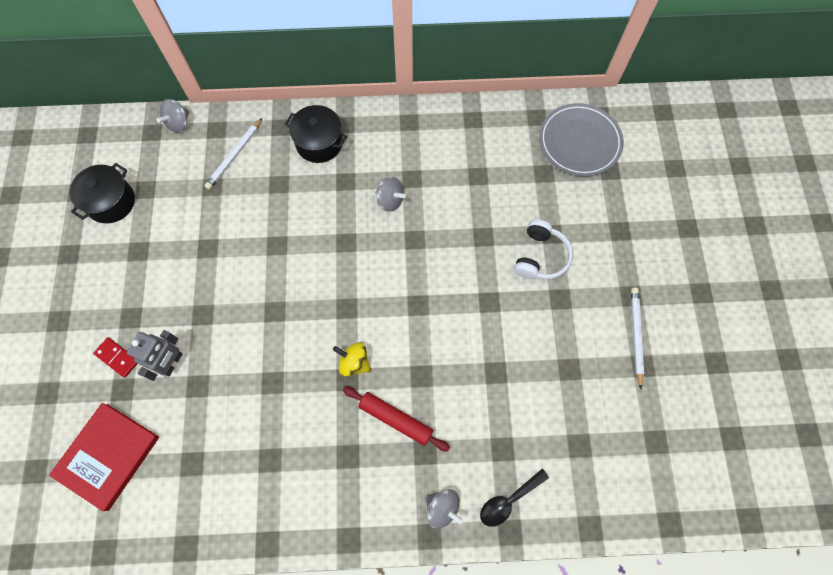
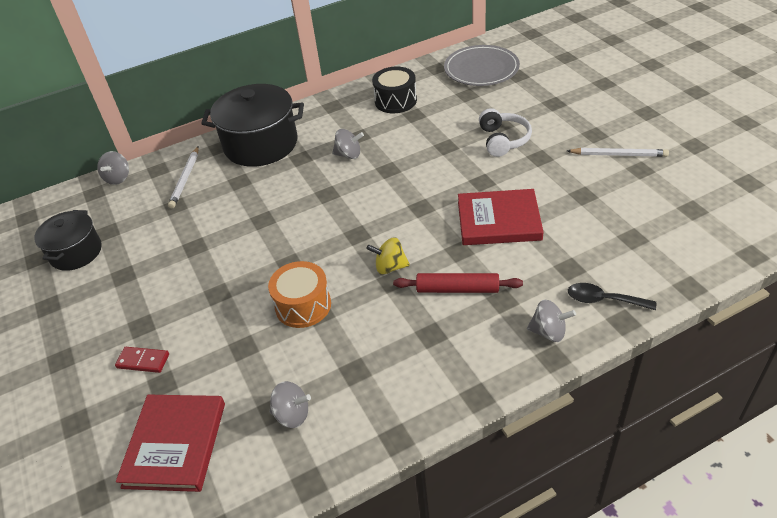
camera: 20 degrees left, 25 degrees down
grey robot [127,330,183,381] -> none
black pot [285,105,347,163] -> black pot [201,84,304,167], size x1.63
black spoon [480,469,549,527] -> black spoon turned 75 degrees clockwise [568,283,656,310]
white pencil [631,288,644,389] -> white pencil turned 120 degrees clockwise [567,148,669,157]
none -> orange drum [268,261,331,328]
none -> grey spinning top [269,381,311,428]
none -> black drum [372,67,417,113]
none -> red book [458,189,544,245]

